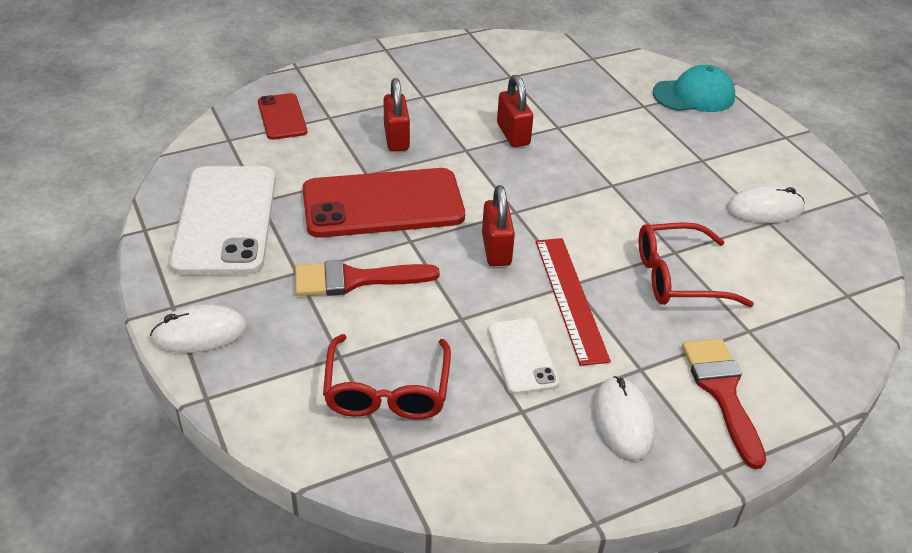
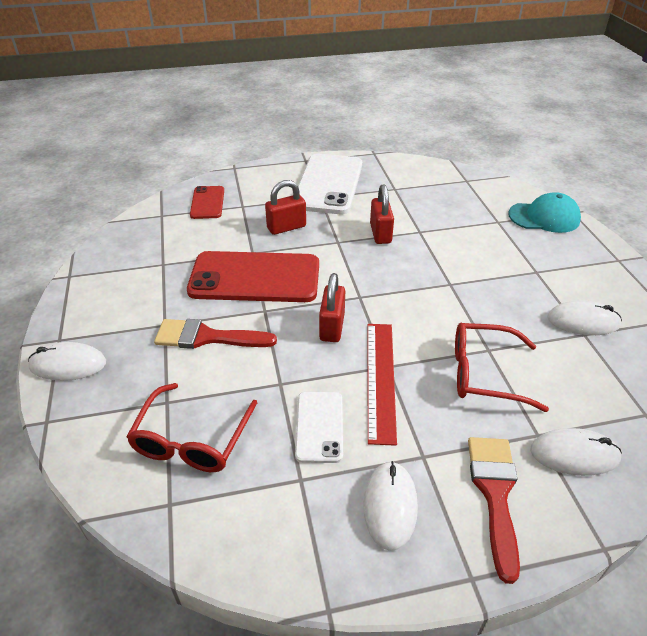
camera: 15 degrees right, 0 degrees up
white phone [169,166,276,275] -> white phone moved to [298,154,362,214]
red padlock [383,78,410,151] -> red padlock turned 60 degrees clockwise [265,180,306,235]
none -> white mouse [531,428,622,476]

